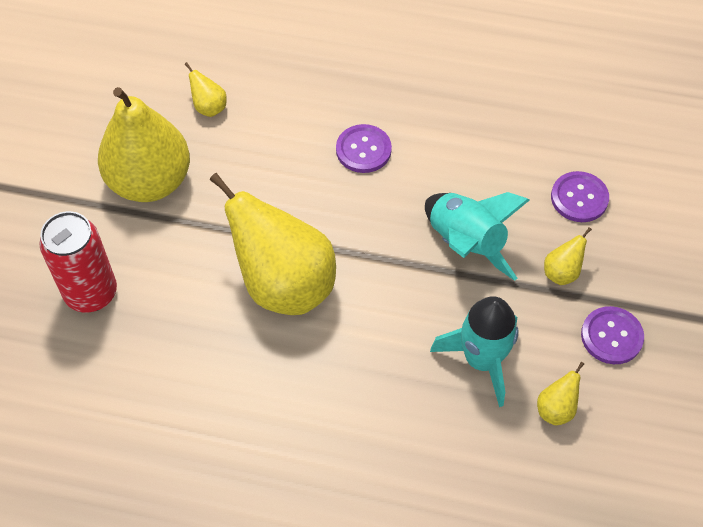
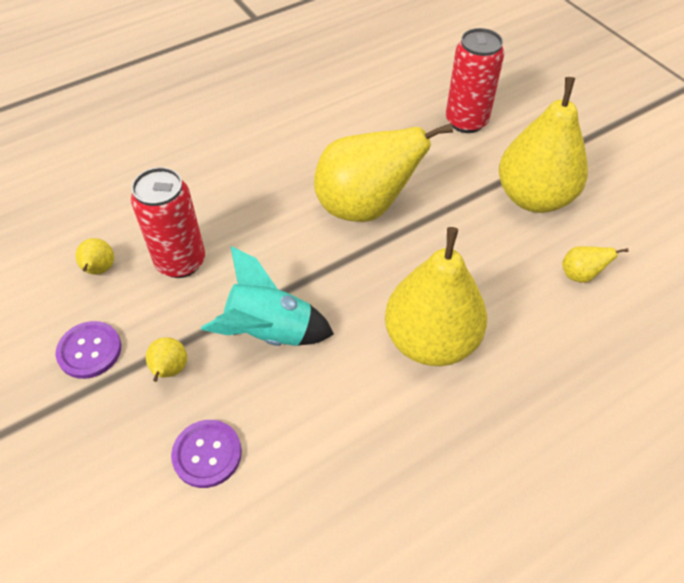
camera: 135 degrees right, 5 degrees down
purple button [336,124,392,173] -> yellow pear [385,227,487,366]
turquoise rocket [430,296,519,407] -> red can [131,167,205,278]

